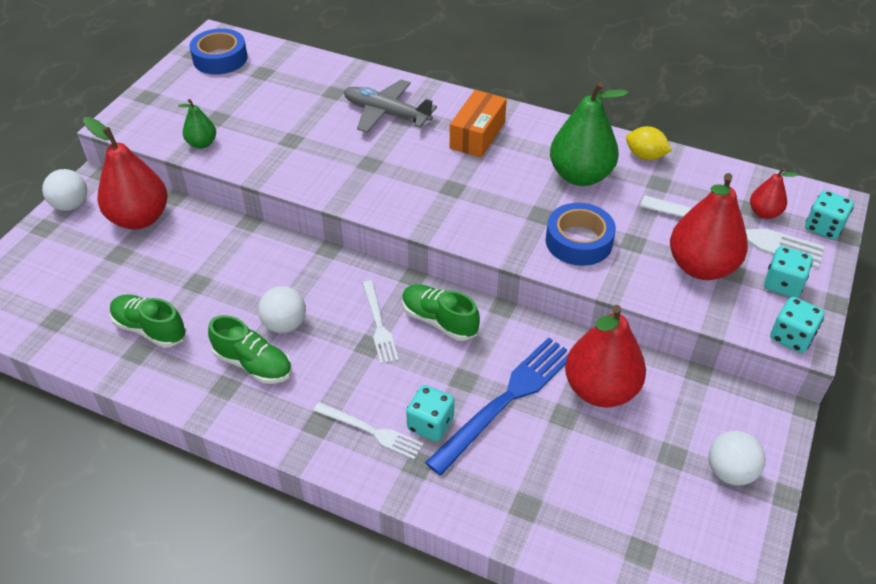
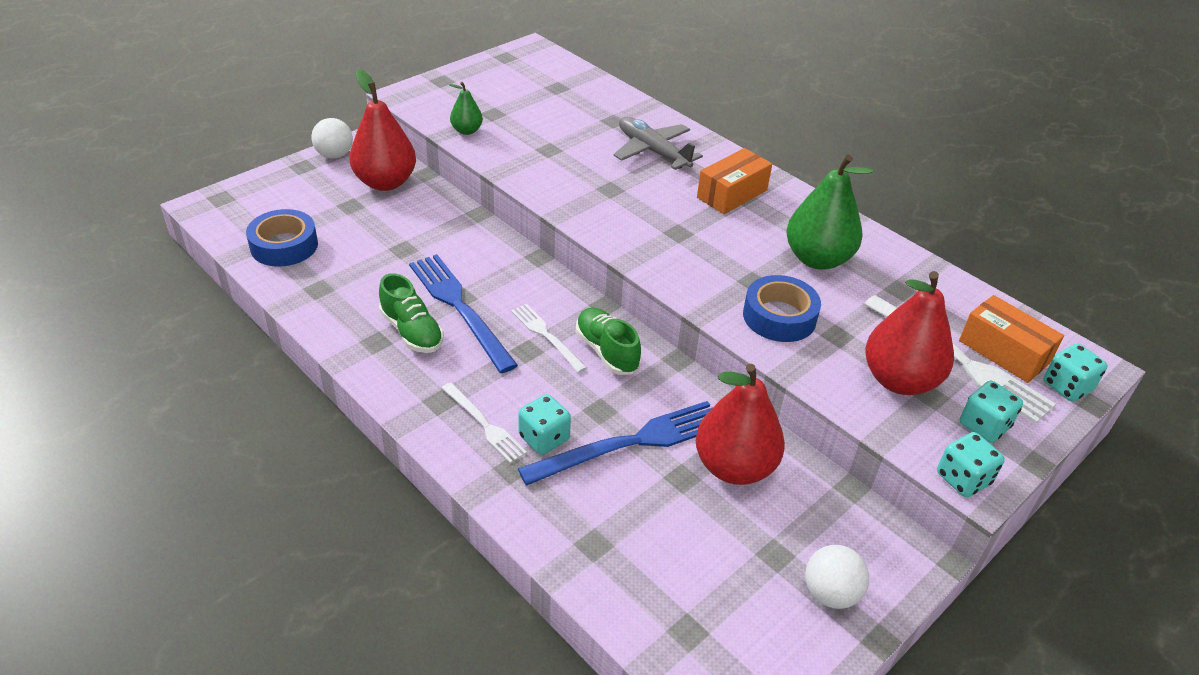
camera: 20 degrees right, 5 degrees down
green shoe [110,294,186,348] -> none
blue tape [189,28,247,75] -> blue tape moved to [246,209,318,267]
white ball [258,286,306,333] -> blue fork [409,254,518,373]
white fork [362,281,399,364] -> white fork turned 135 degrees clockwise [511,304,587,373]
yellow lemon [626,126,672,160] -> none
red pear [750,168,798,219] -> orange box [959,295,1064,383]

